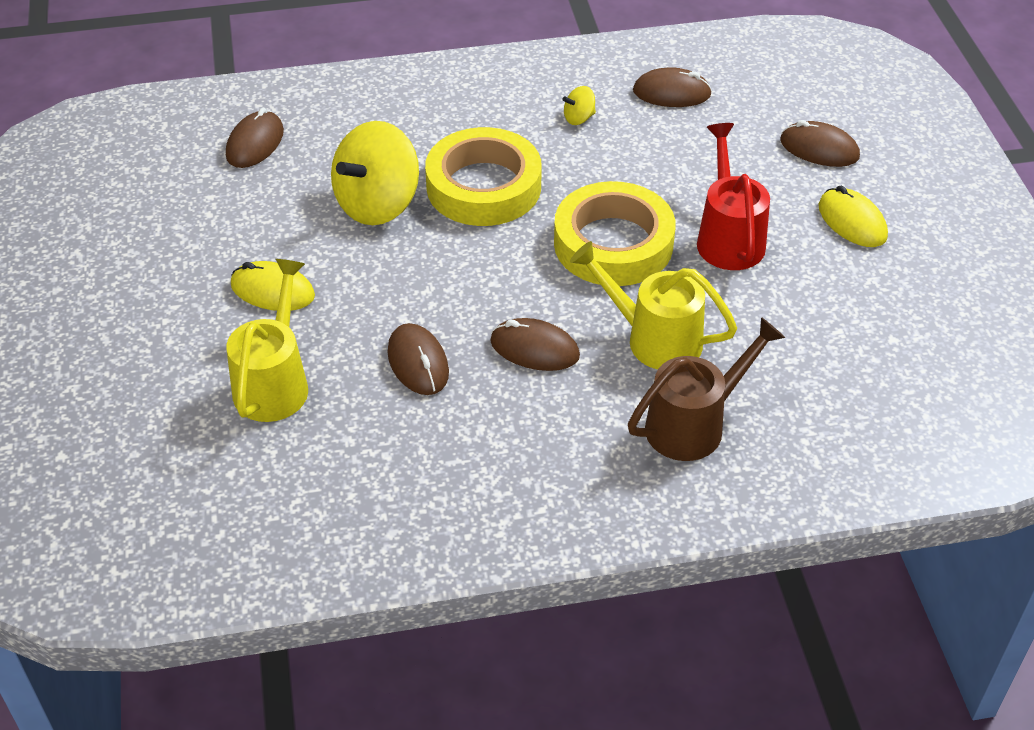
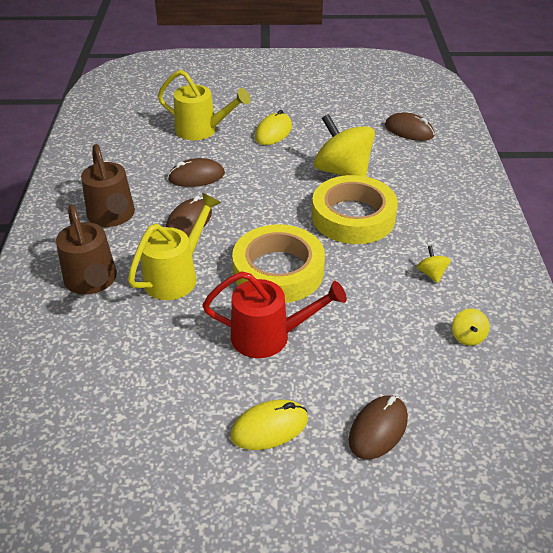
camera: 100 degrees right, 5 degrees down
brown mouse [633,67,712,107] -> yellow spinning top [452,309,490,346]
none -> brown watering can [81,144,135,227]

